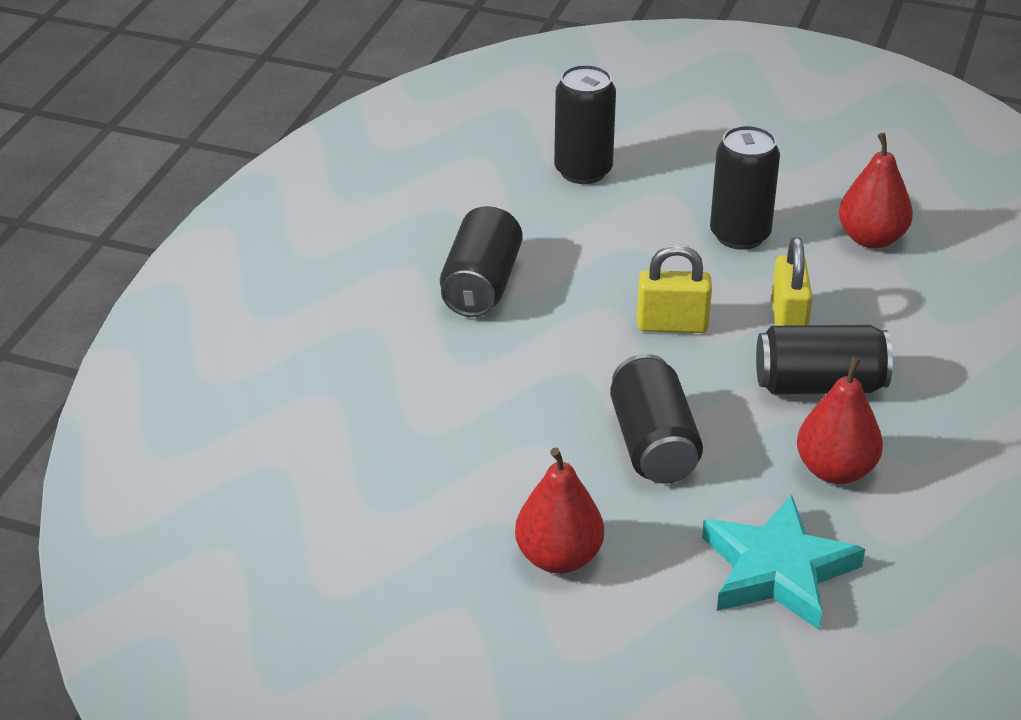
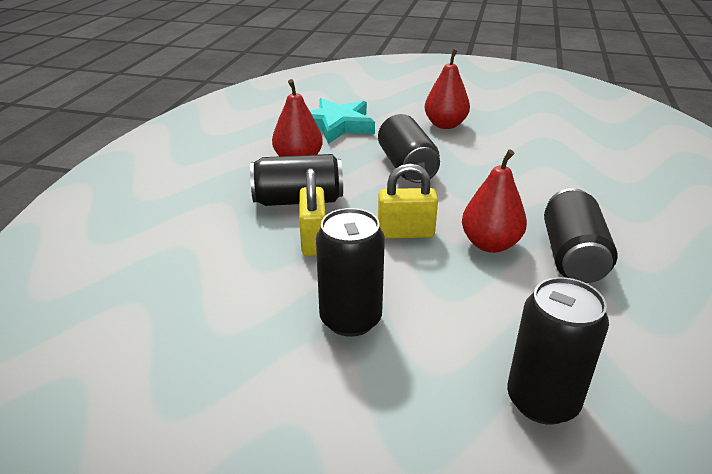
camera: 175 degrees right, 5 degrees down
red pear [839,133,913,249] -> red pear moved to [462,149,527,253]

